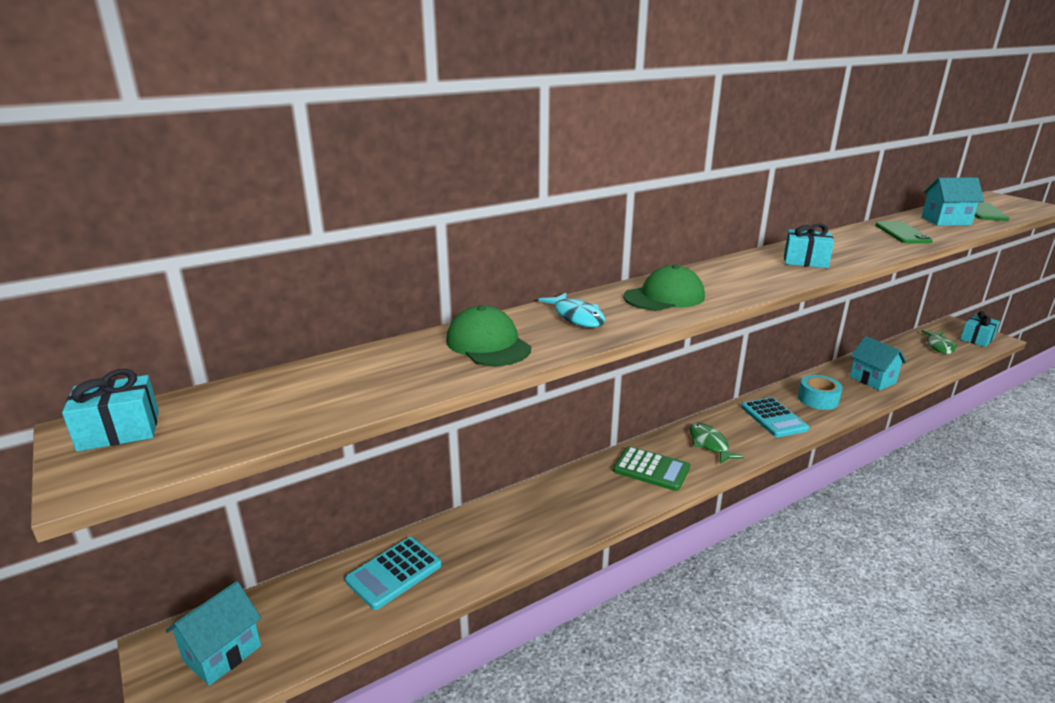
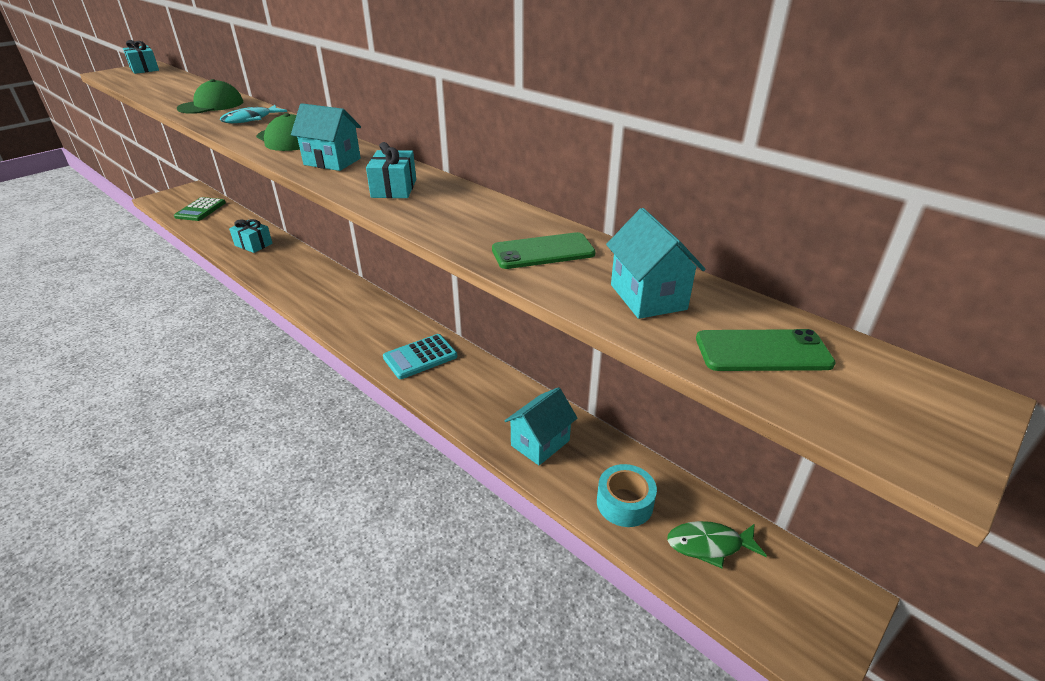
camera: 75 degrees right, 10 degrees up
turquoise house [166,581,261,686] -> turquoise house moved to [291,103,361,171]
turquoise calculator [345,537,442,610] -> none
green calculator [613,446,690,491] -> green calculator moved to [174,197,226,221]
green fish [689,423,744,464] -> none
turquoise tape [798,375,843,410] -> turquoise tape moved to [597,464,657,527]
turquoise gift [960,311,1000,347] -> turquoise gift moved to [229,219,273,253]

